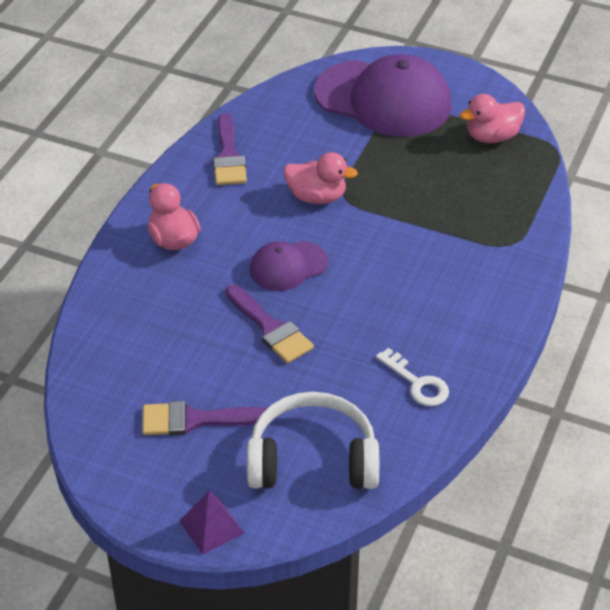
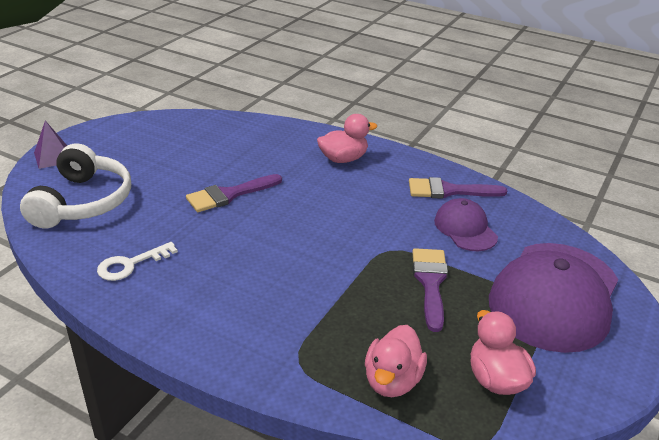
camera: 95 degrees right, 10 degrees down
purple brush [142,401,267,435] -> purple brush moved to [412,248,448,332]
purple cap [250,241,328,291] -> purple cap moved to [434,198,498,251]
pink duck [284,152,358,204] -> pink duck moved to [365,325,427,397]

